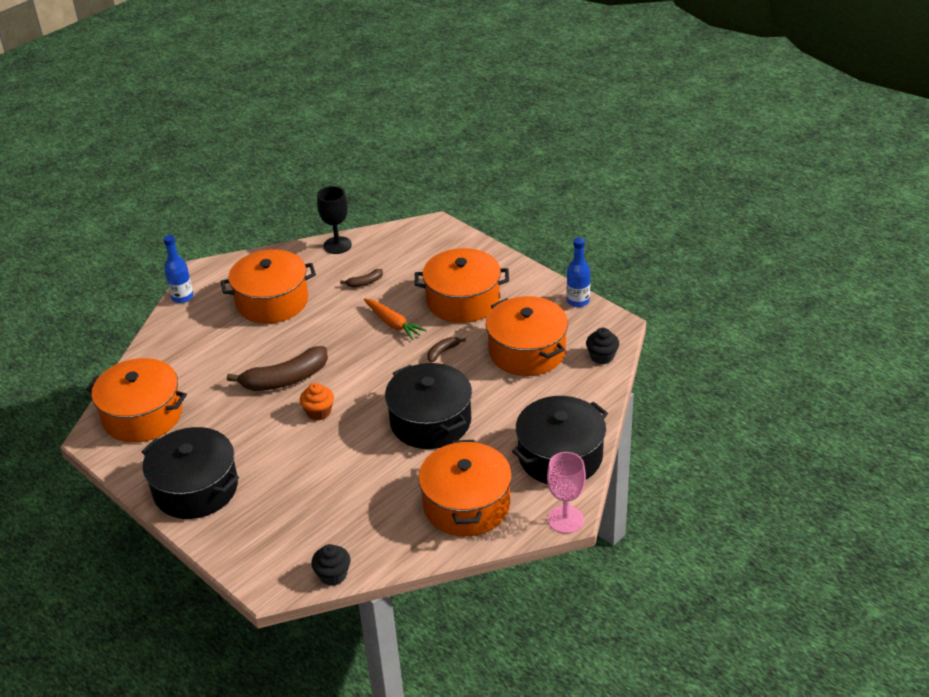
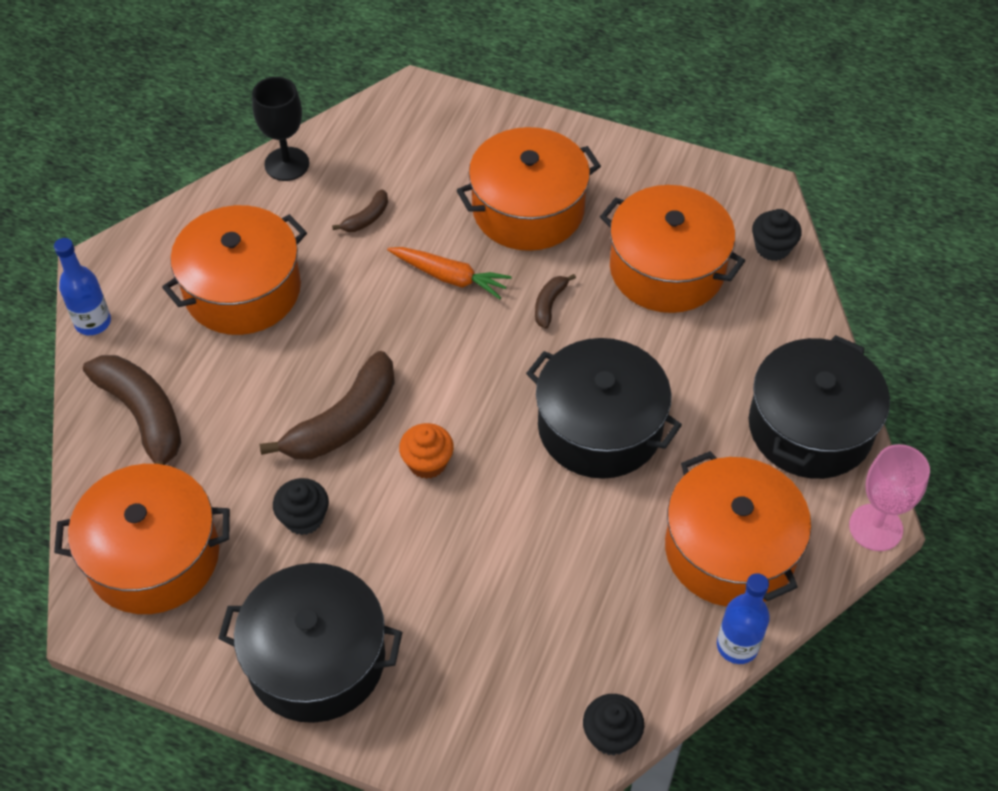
camera: 25 degrees left, 15 degrees up
blue bottle [567,237,590,307] -> blue bottle moved to [717,573,770,664]
none -> brown banana [83,355,181,465]
none -> black cupcake [273,478,329,535]

